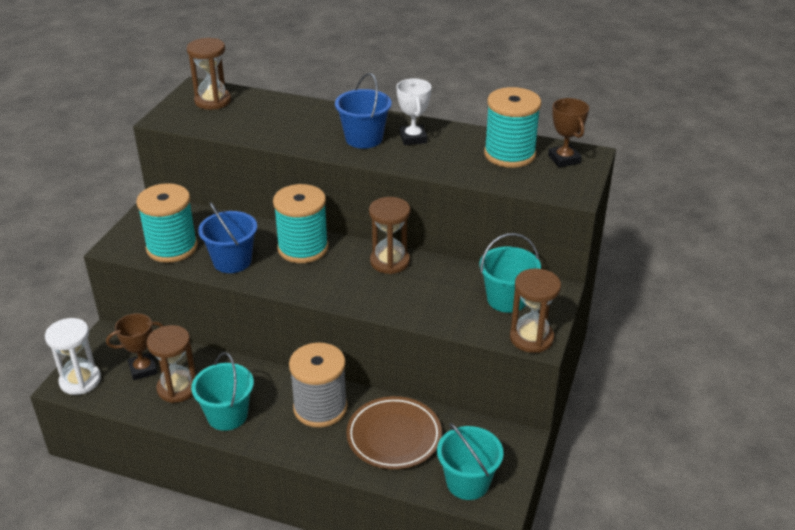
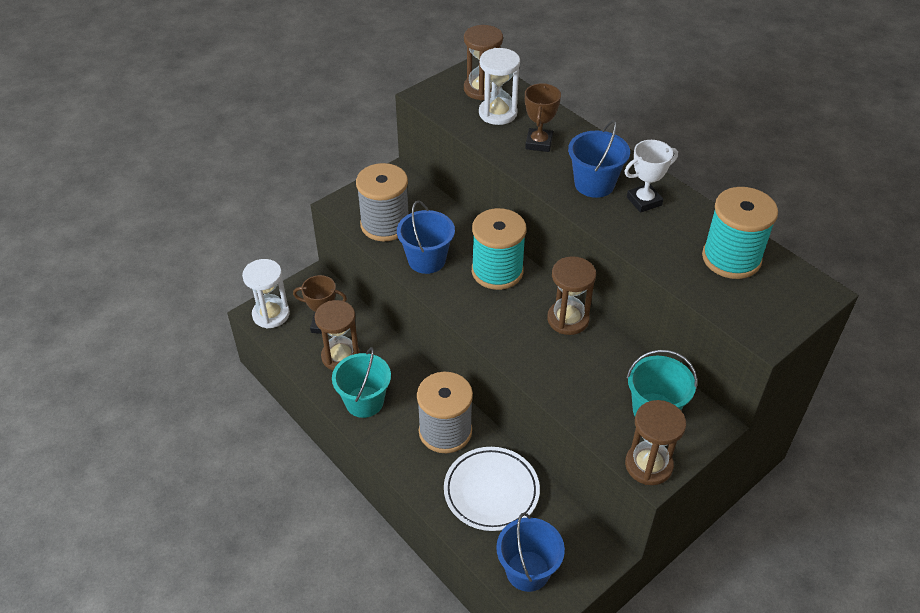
camera: 30 degrees right, 10 degrees up
turquoise spool [136,183,198,263] -> grey spool [356,163,409,241]
brown plate [346,396,442,469] -> white plate [444,447,540,531]
white trophy [396,79,431,145] -> white trophy turned 45 degrees clockwise [624,140,678,213]
turquoise bucket [437,423,504,500] -> blue bucket [496,512,565,592]
brown trophy [548,98,589,168] -> brown trophy moved to [525,83,561,152]
none -> white hourglass [479,48,520,125]

